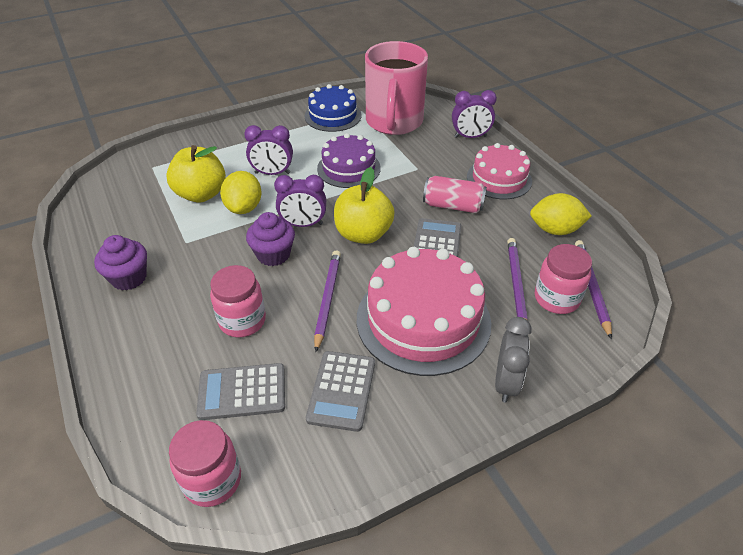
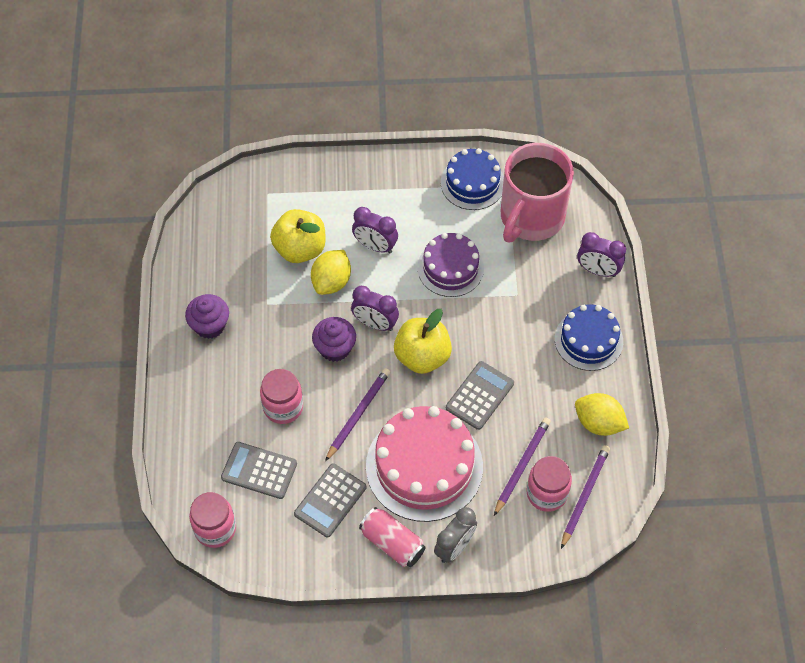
camera: 25 degrees right, 15 degrees up
pink can [423,176,487,213] -> pink can moved to [359,507,426,567]
pink cake [467,143,532,199] -> blue cake [555,304,623,371]

